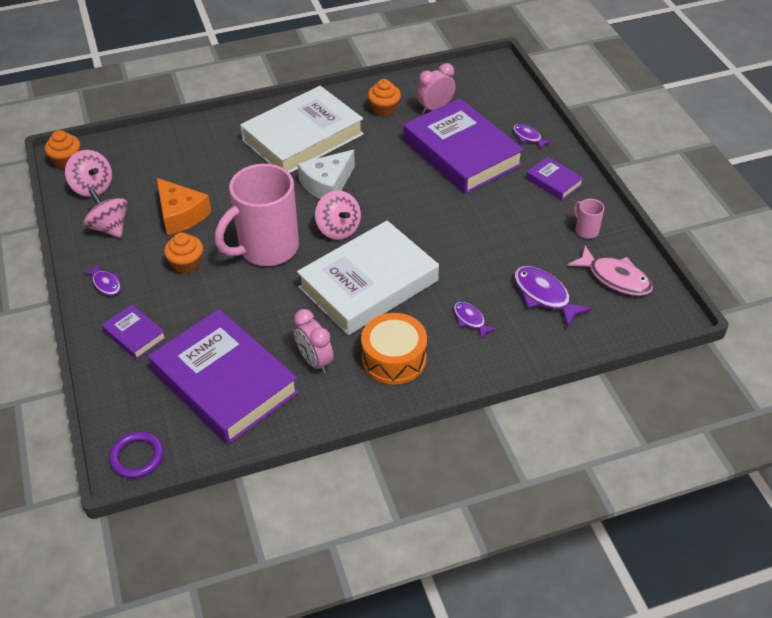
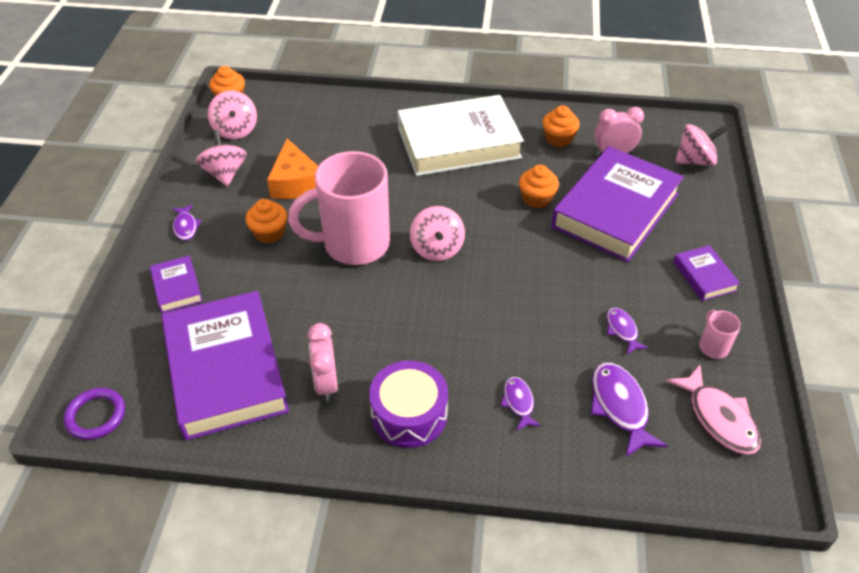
camera: 25 degrees right, 0 degrees up
white book [297,221,439,335] -> none
white cheese [298,150,355,199] -> none
orange drum [361,313,427,384] -> purple drum [369,360,448,448]
purple book [403,98,524,194] -> purple book turned 45 degrees clockwise [551,146,684,262]
purple fish [513,124,552,150] -> purple fish moved to [607,308,649,355]
none -> orange cupcake [519,165,559,208]
none -> pink spinning top [675,124,726,166]

